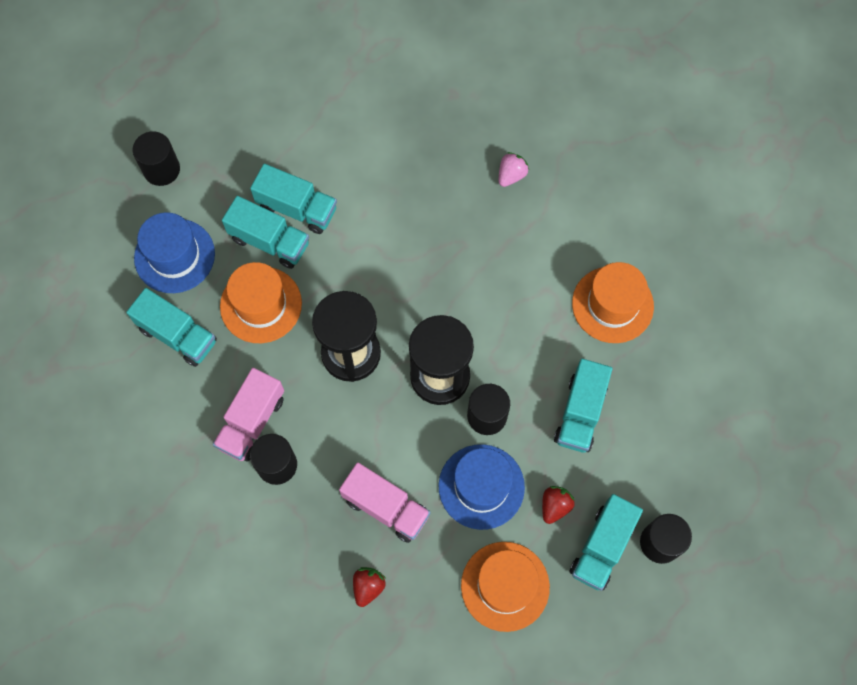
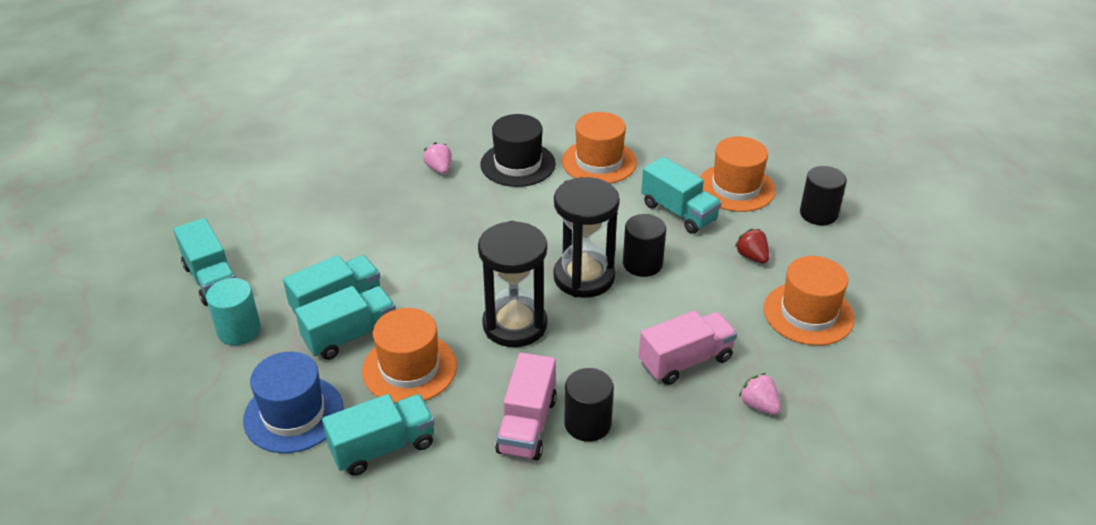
camera: 60 degrees left, 30 degrees down
black cylinder [132,131,180,186] -> none
pink truck [213,368,284,462] -> pink truck turned 45 degrees clockwise [495,353,557,460]
red strawberry [353,567,386,607] -> pink strawberry [739,373,781,415]
blue hat [439,444,525,530] -> none
turquoise truck [569,494,643,591] -> turquoise truck moved to [173,218,236,306]
none -> turquoise cylinder [206,278,261,345]
none -> black hat [480,114,556,187]
none -> orange hat [700,136,776,212]

